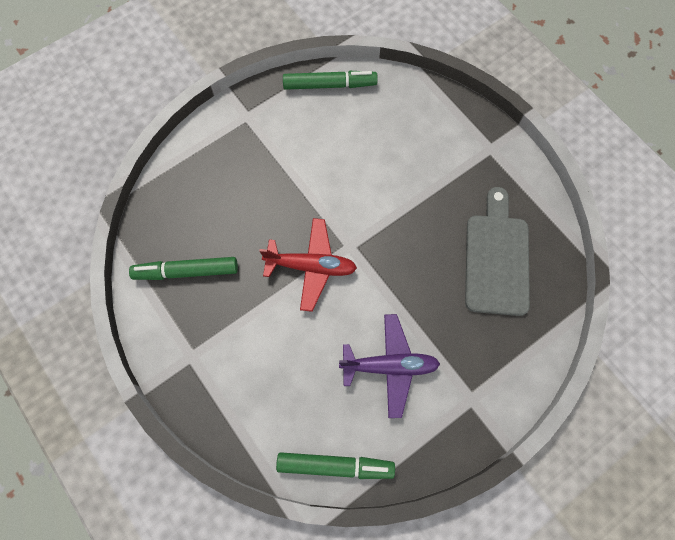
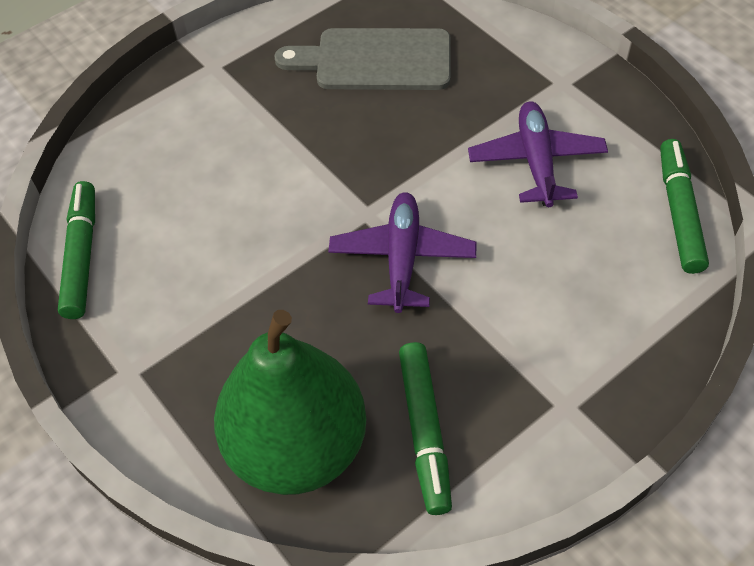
camera: 90 degrees left, 15 degrees down
red plane [259,218,357,312] -> purple plane [328,192,476,313]
none -> green pear [214,310,367,495]

